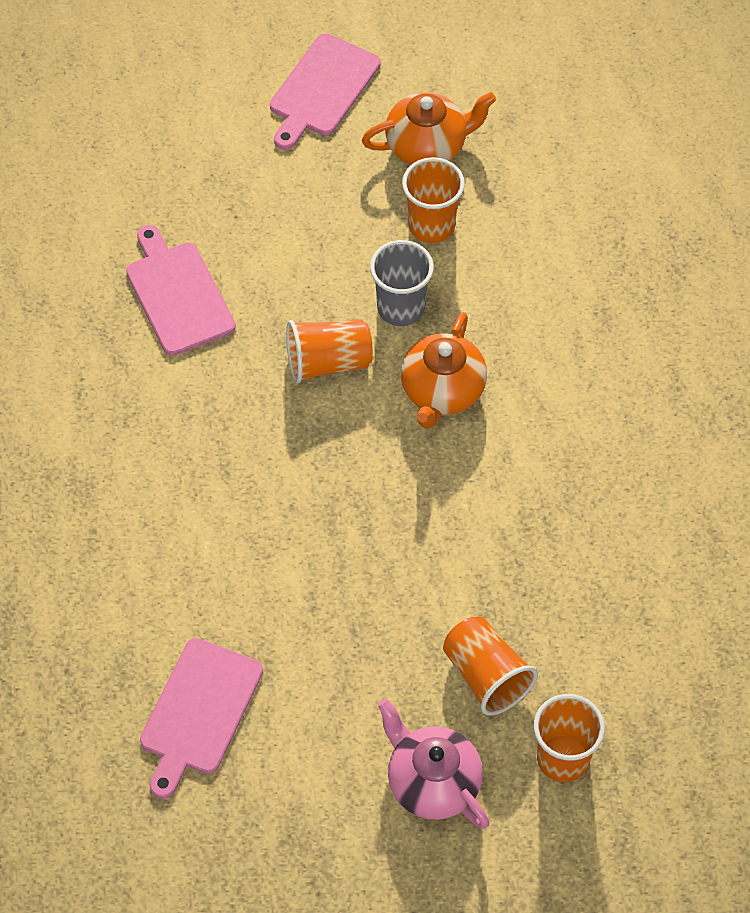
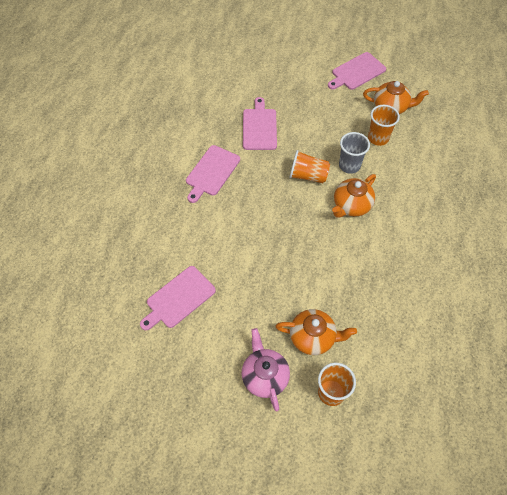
camera: 25 degrees right, 0 degrees up
orange cup [443,617,538,716] -> orange teapot [275,309,357,355]
none -> pink cutting board [186,145,240,203]

